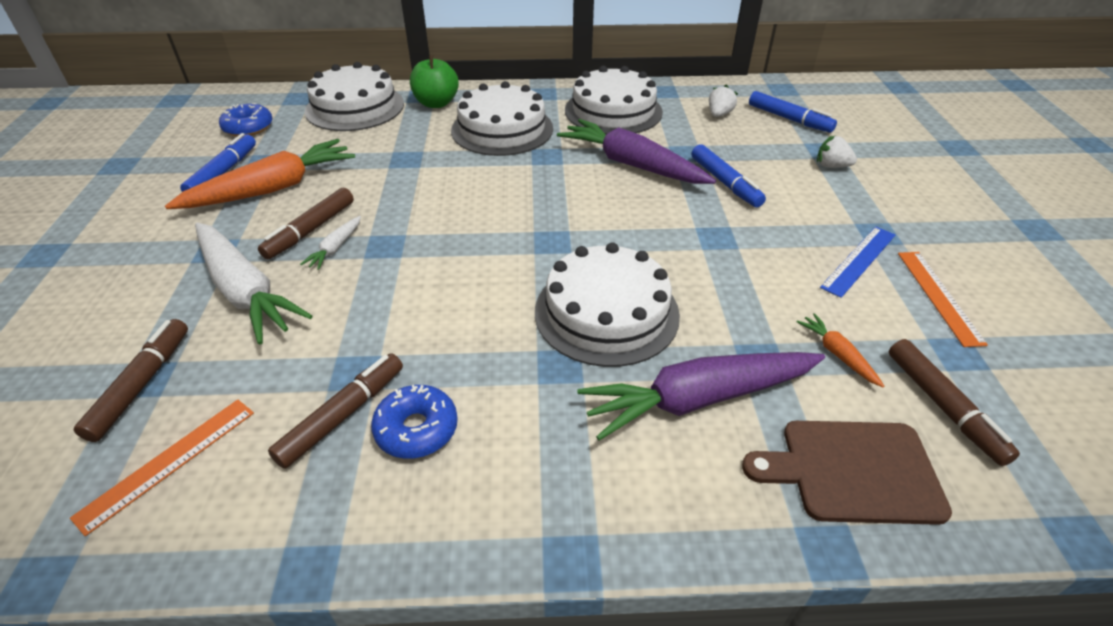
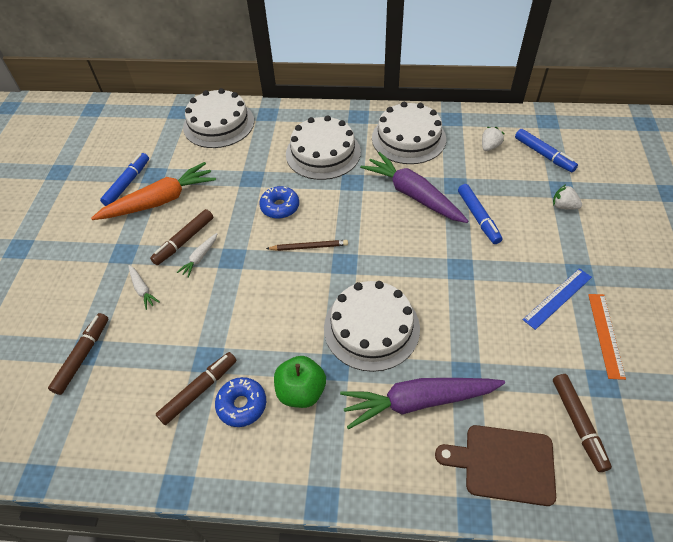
camera: 10 degrees right, 10 degrees up
orange ruler [70,399,254,536] -> none
white carrot [195,223,312,345] -> white carrot [128,265,160,310], size x0.44
blue donut [219,103,272,137] -> blue donut moved to [259,186,299,219]
green apple [410,56,459,108] -> green apple moved to [274,356,326,408]
orange carrot [797,313,884,387] -> none
none -> brown pencil [266,240,348,251]

